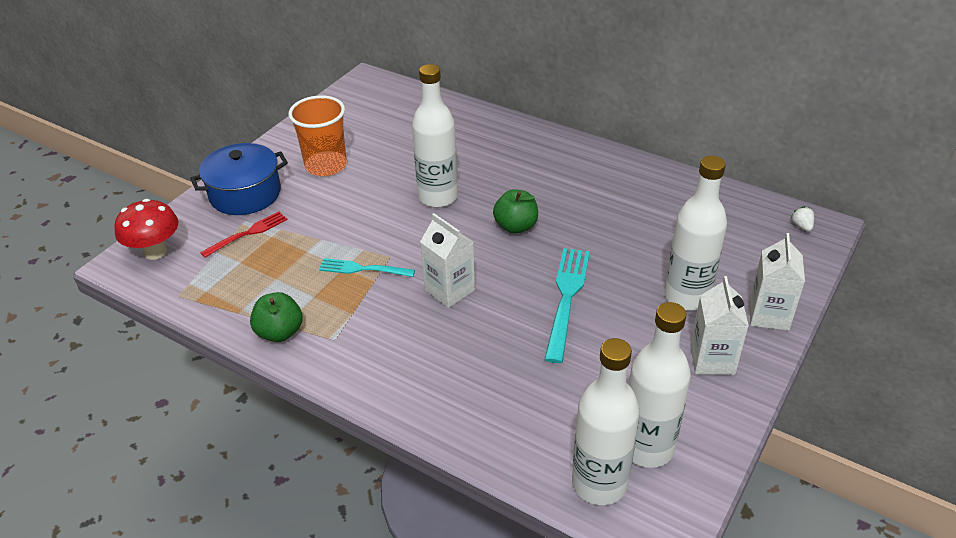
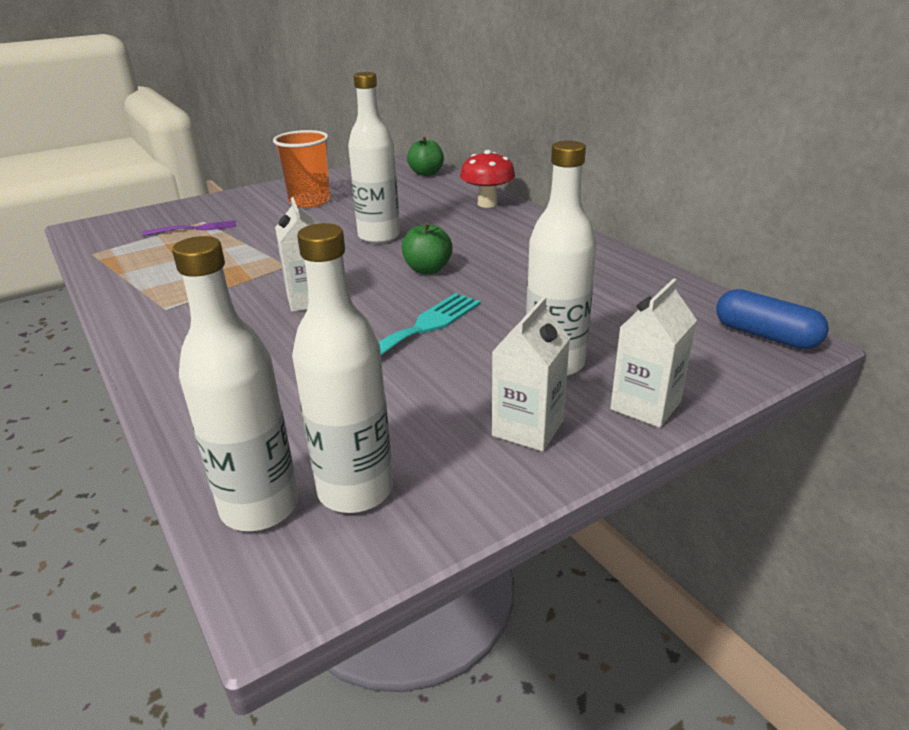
camera: 25 degrees right, 10 degrees down
red mushroom [114,199,178,260] -> red mushroom moved to [460,150,515,208]
blue pot [190,143,288,215] -> none
red fork [200,211,288,258] -> purple fork [142,220,236,236]
green apple [250,292,302,342] -> green apple moved to [407,136,444,176]
turquoise fork [319,258,415,277] -> none
white strawberry [790,206,814,232] -> blue capsule [716,289,829,349]

